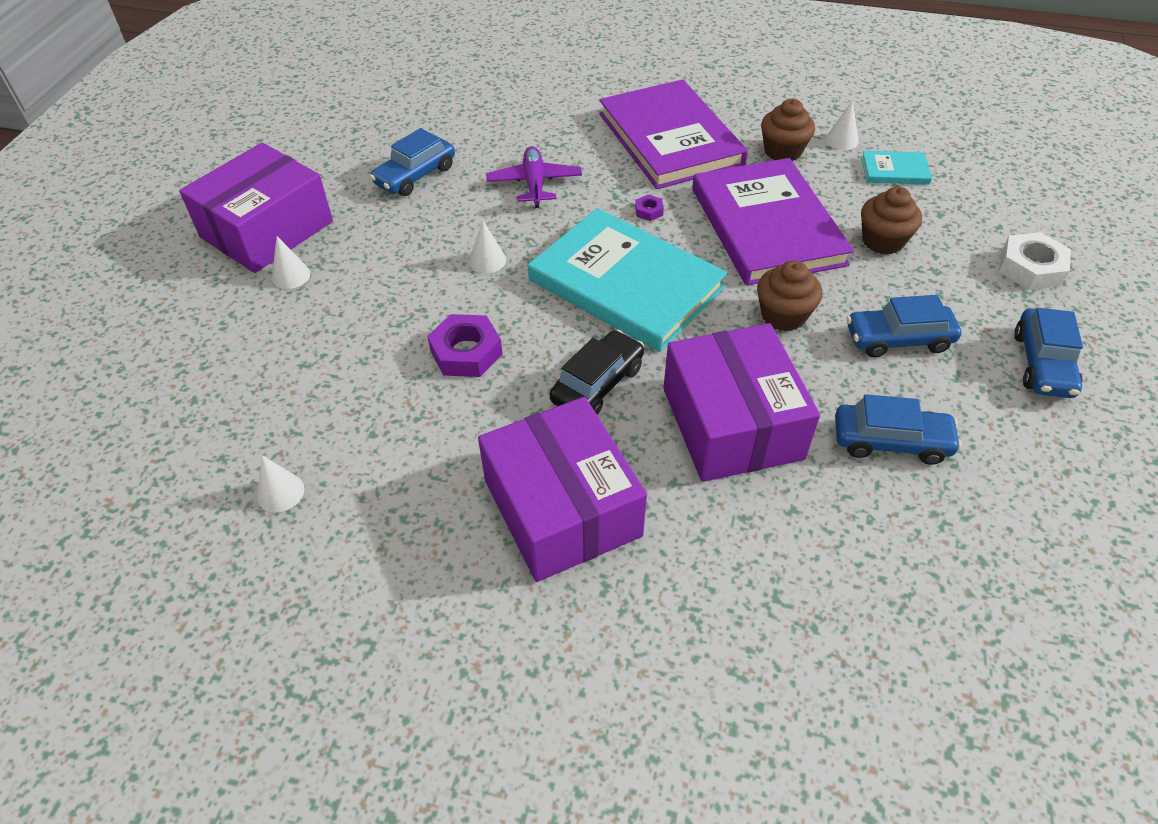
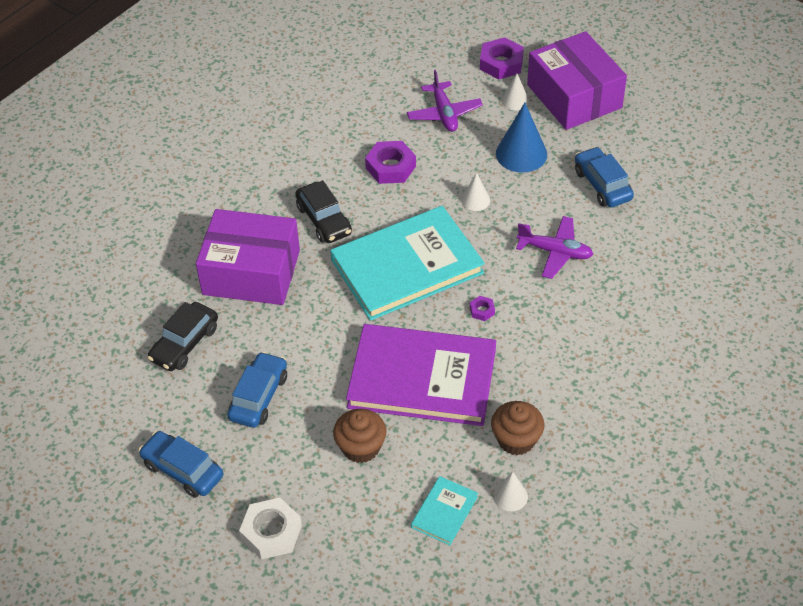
camera: 115 degrees right, 0 degrees up
white cone [257,455,304,512] -> none
purple box [478,397,647,582] -> none
purple book [599,79,748,189] -> none
brown cupcake [757,260,822,331] -> none
blue car [835,394,962,465] -> black car [147,302,218,371]
none -> purple plane [407,70,483,132]
none -> purple nut [480,37,524,79]
none -> blue cone [496,103,547,173]

